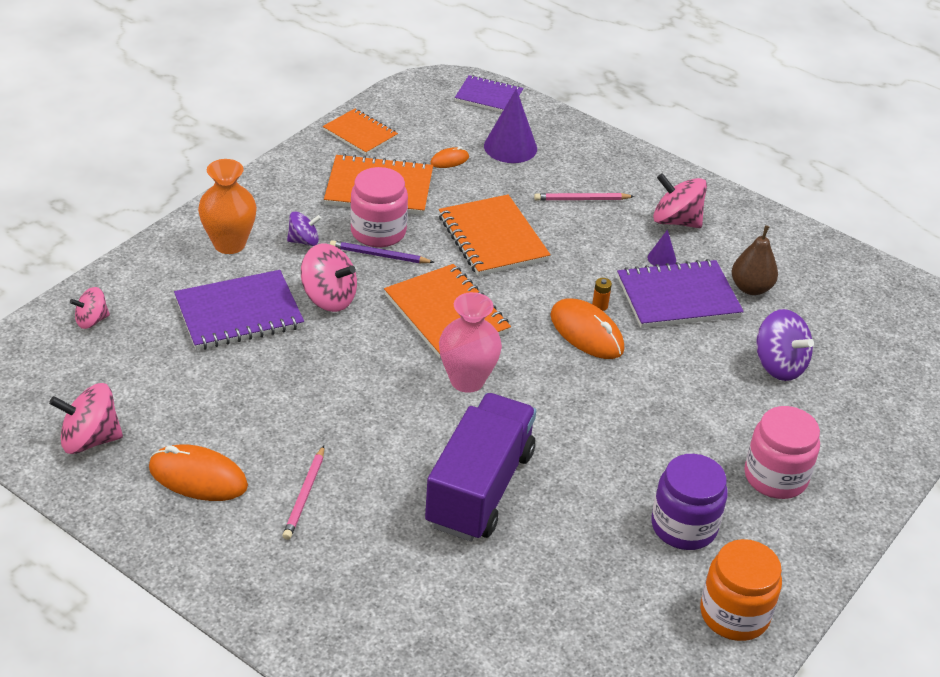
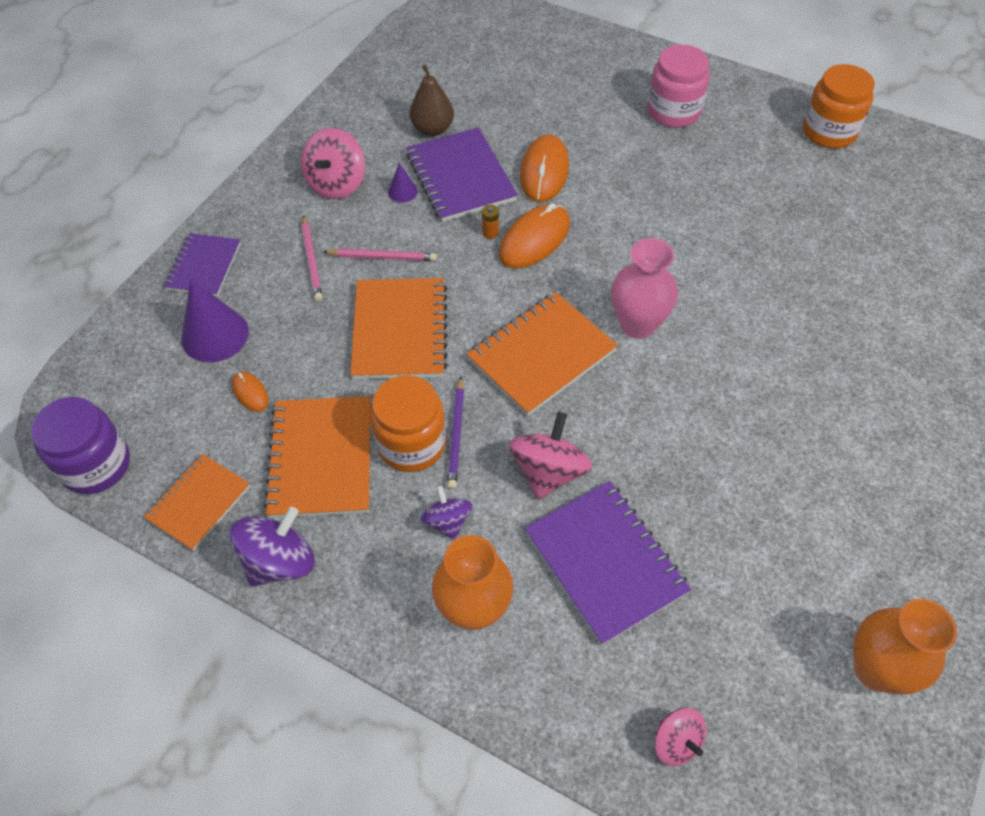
camera: 95 degrees left, 15 degrees up
pink spinning top [49,383,123,454] -> orange vase [853,599,957,695]
orange mouse [149,444,248,501] -> orange mouse moved to [520,134,569,202]
pink pencil [283,446,324,540] -> pink pencil moved to [324,249,437,261]
pink jar [350,167,408,247] -> orange jar [370,375,446,472]
purple truck [425,393,536,541] -> none
orange notebook [439,195,551,276] -> orange notebook turned 60 degrees counterclockwise [350,278,448,379]
purple notebook [455,75,523,112] -> purple notebook moved to [164,233,241,297]
purple jar [651,454,728,550] -> purple jar moved to [31,397,130,494]
purple spinning top [756,309,814,381] -> purple spinning top moved to [230,507,315,587]

